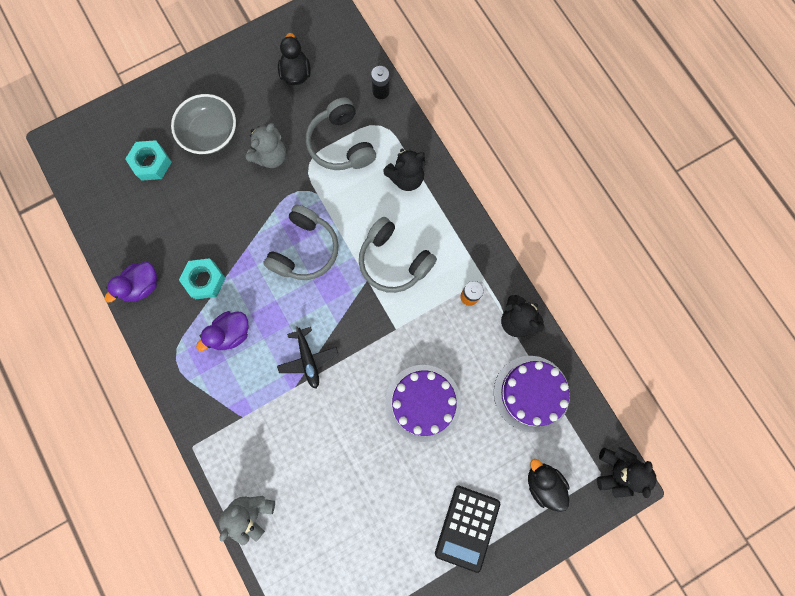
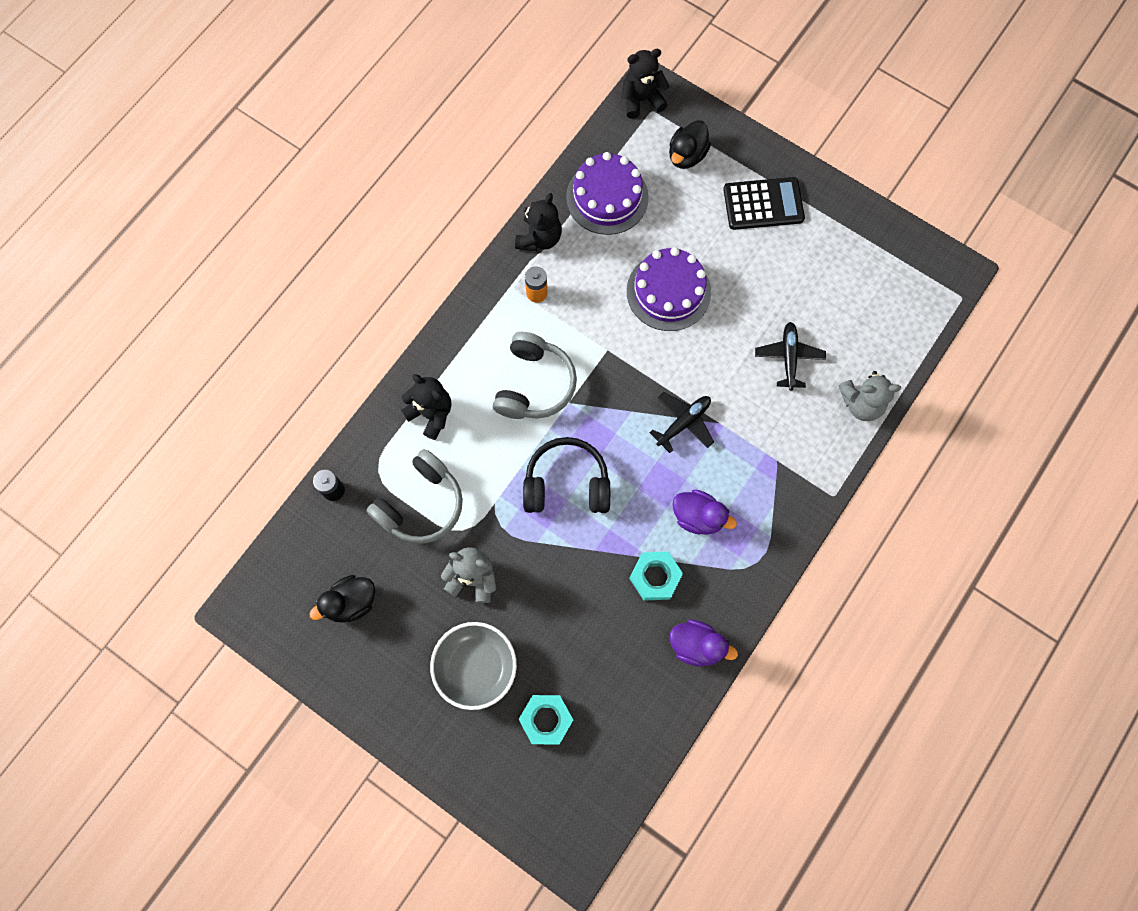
camera: 115 degrees left, 5 degrees down
grey headphones [263,205,339,280] -> black headphones [523,437,610,513]
none -> black plane [755,322,826,390]

